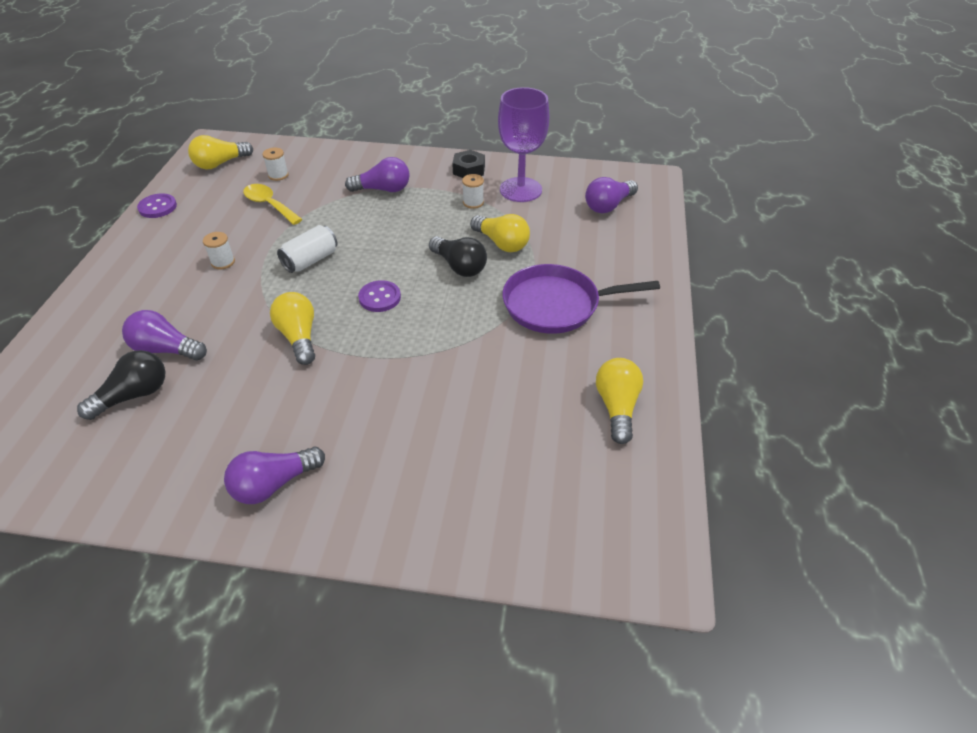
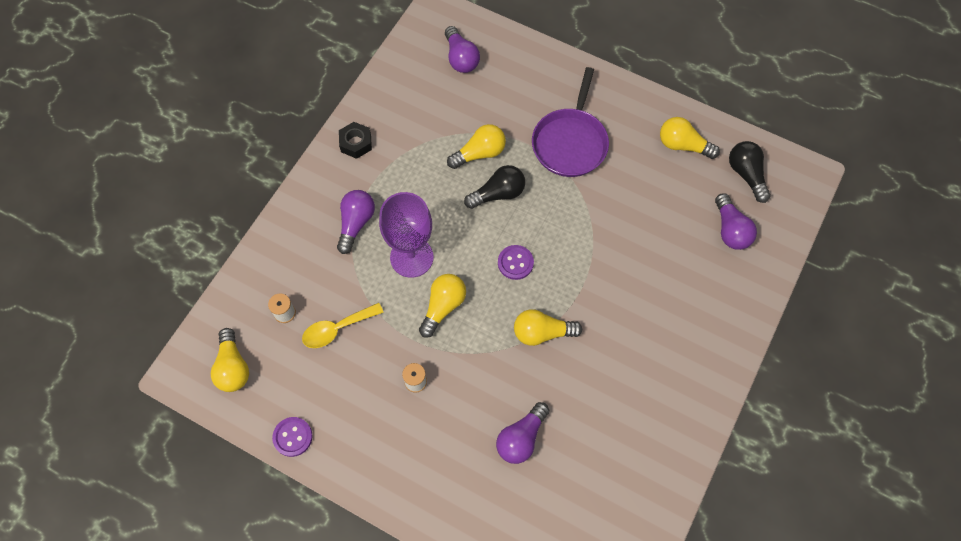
camera: 70 degrees left, 20 degrees up
black light bulb [77,350,165,420] -> black light bulb moved to [729,141,771,203]
purple light bulb [224,446,325,504] -> purple light bulb moved to [715,193,757,250]
white can [277,225,338,273] -> yellow light bulb [419,274,466,338]
white spool [462,174,484,209] -> none
purple goblet [498,87,549,202] -> purple goblet moved to [379,192,433,278]

